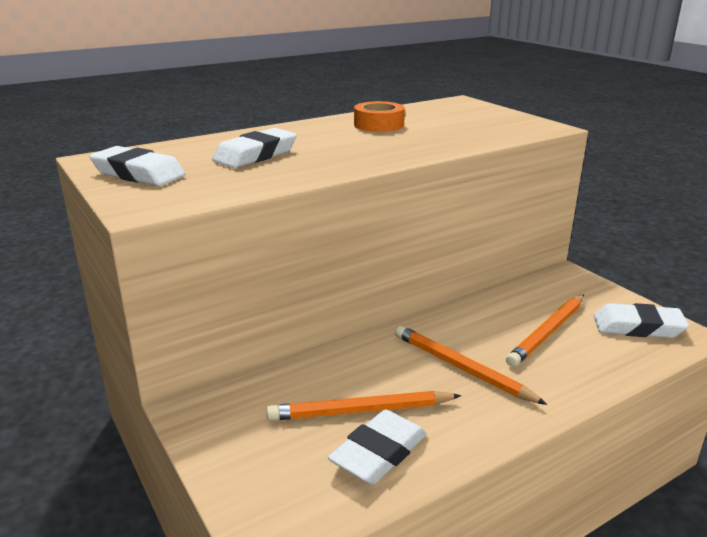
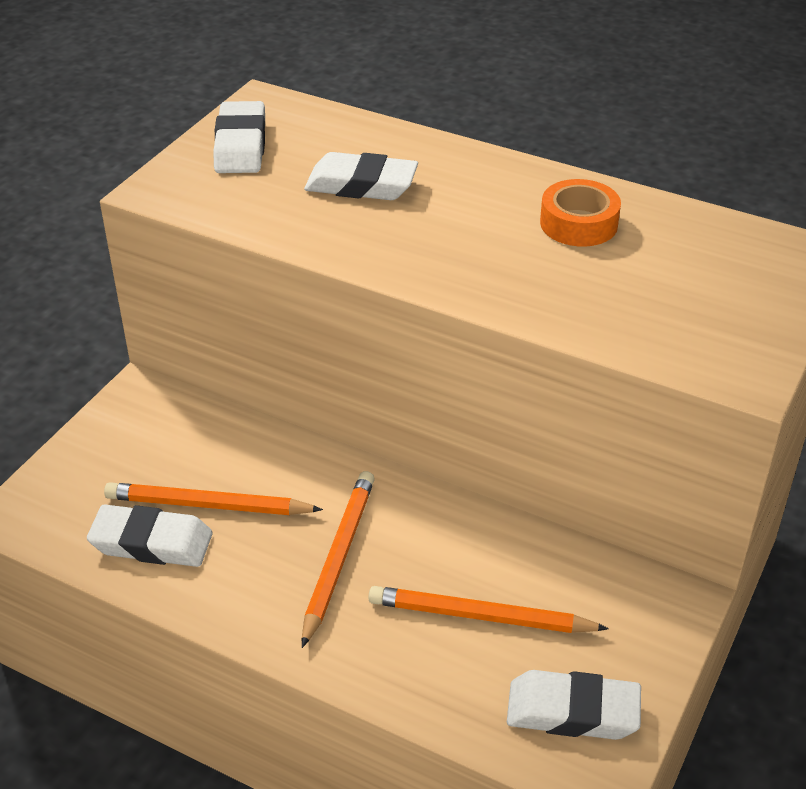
camera: 60 degrees right, 15 degrees up
orange pencil [266,391,461,421] -> orange pencil turned 45 degrees counterclockwise [104,482,323,515]
white eraser [594,303,689,338] -> white eraser turned 60 degrees counterclockwise [507,670,641,740]

